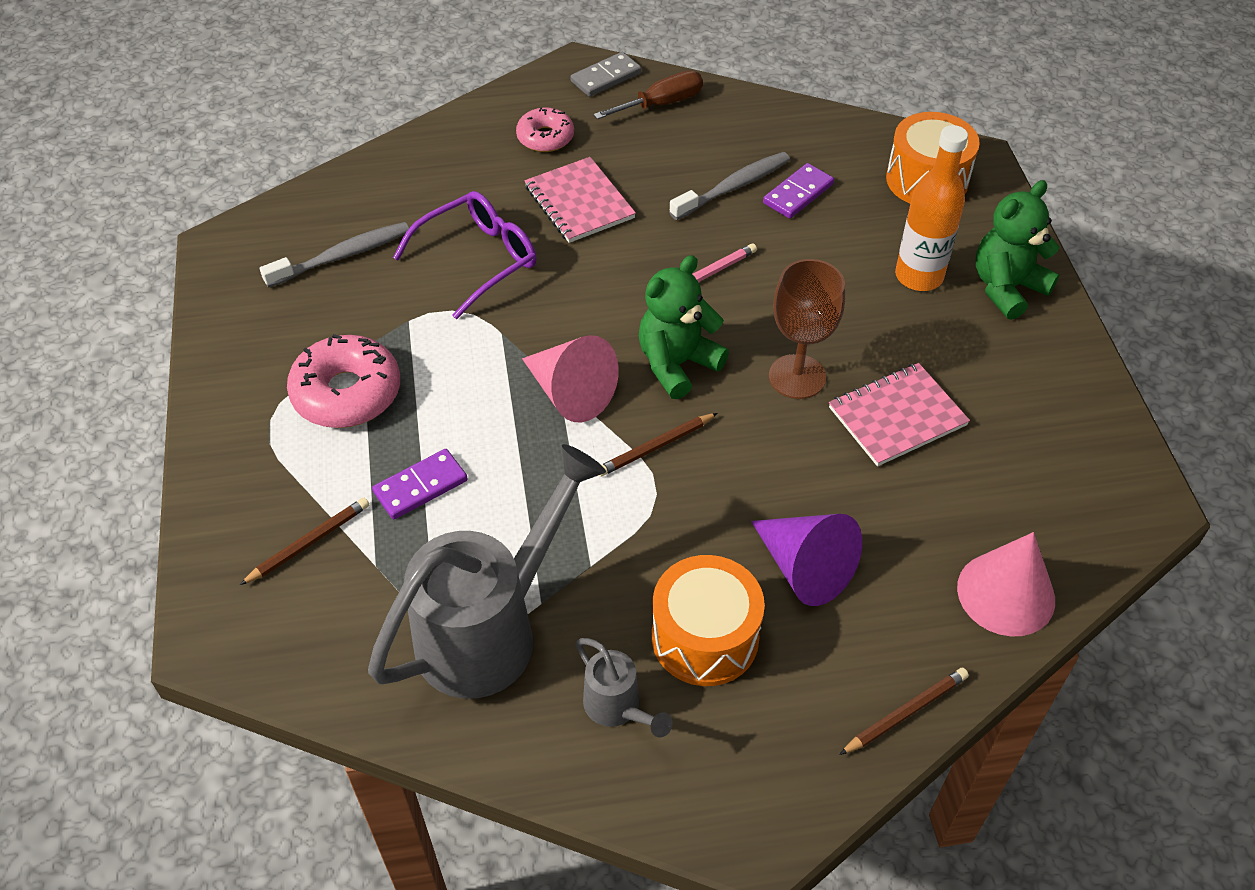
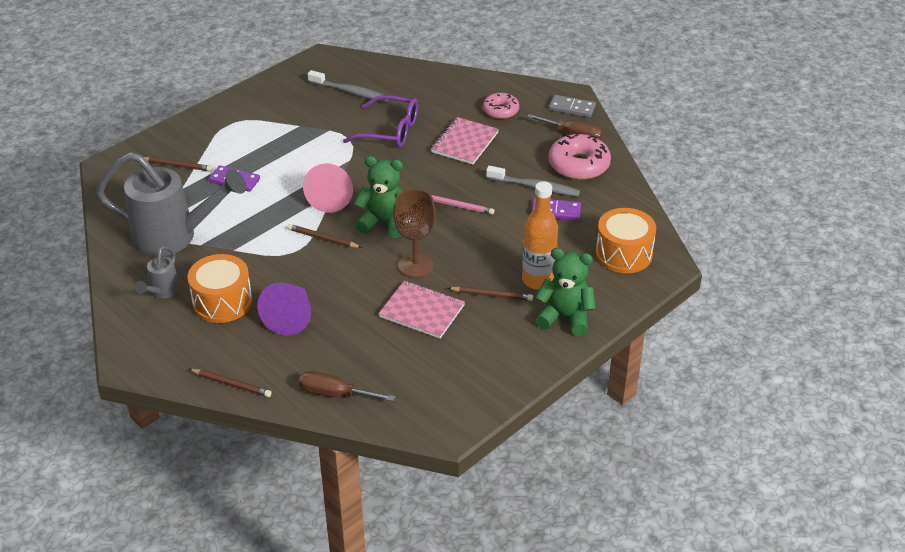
camera: 55 degrees right, 10 degrees down
pink donut [287,334,400,428] -> pink donut moved to [548,132,611,180]
pink cone [957,532,1055,636] -> brown screwdriver [299,371,395,401]
none -> brown pencil [448,286,533,301]

